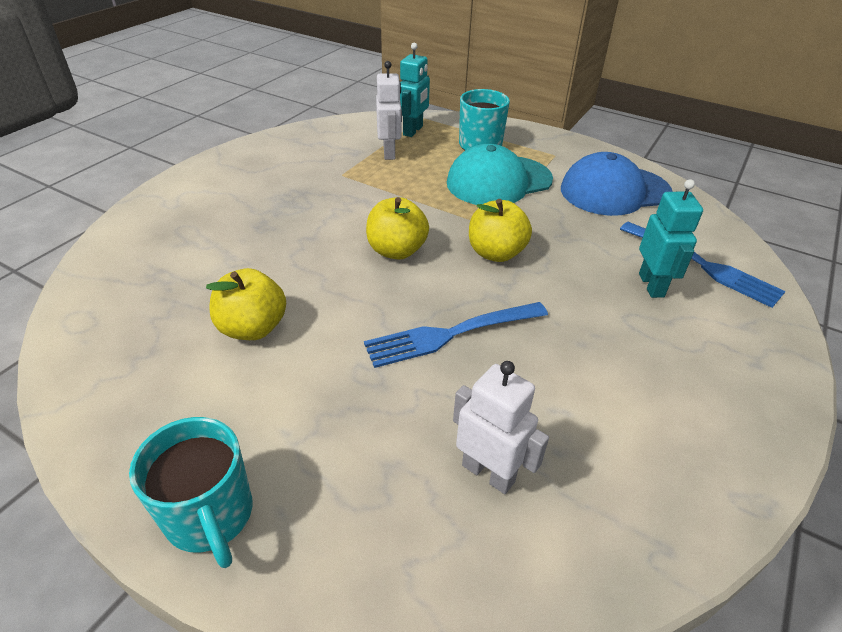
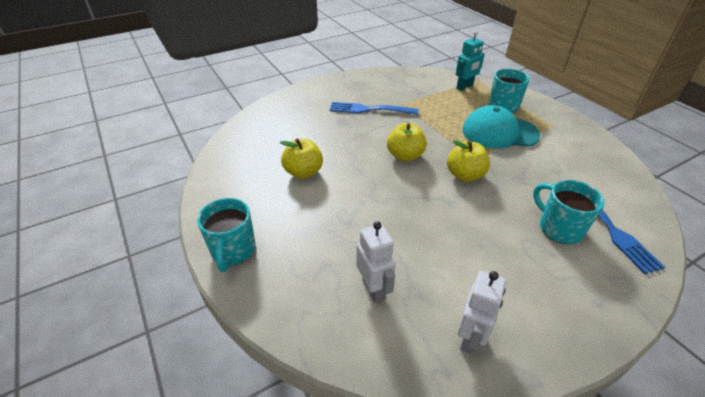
camera: 30 degrees right, 0 degrees up
blue fork [364,302,548,368] -> blue fork moved to [330,102,419,115]
white robot [376,61,402,160] -> white robot moved to [458,271,506,355]
blue cap [561,152,672,216] -> none
turquoise robot [639,179,703,298] -> turquoise mug [533,180,605,244]

